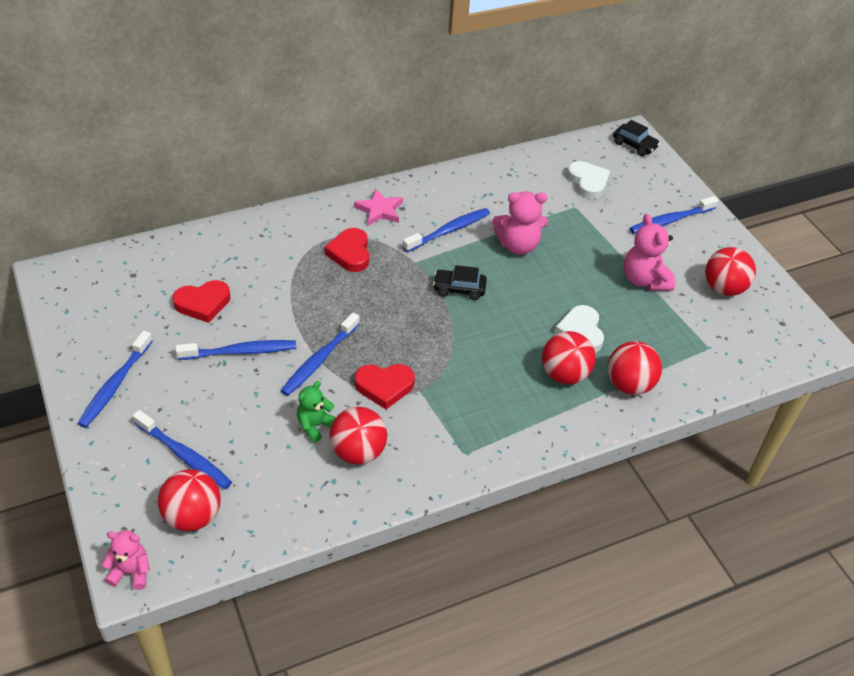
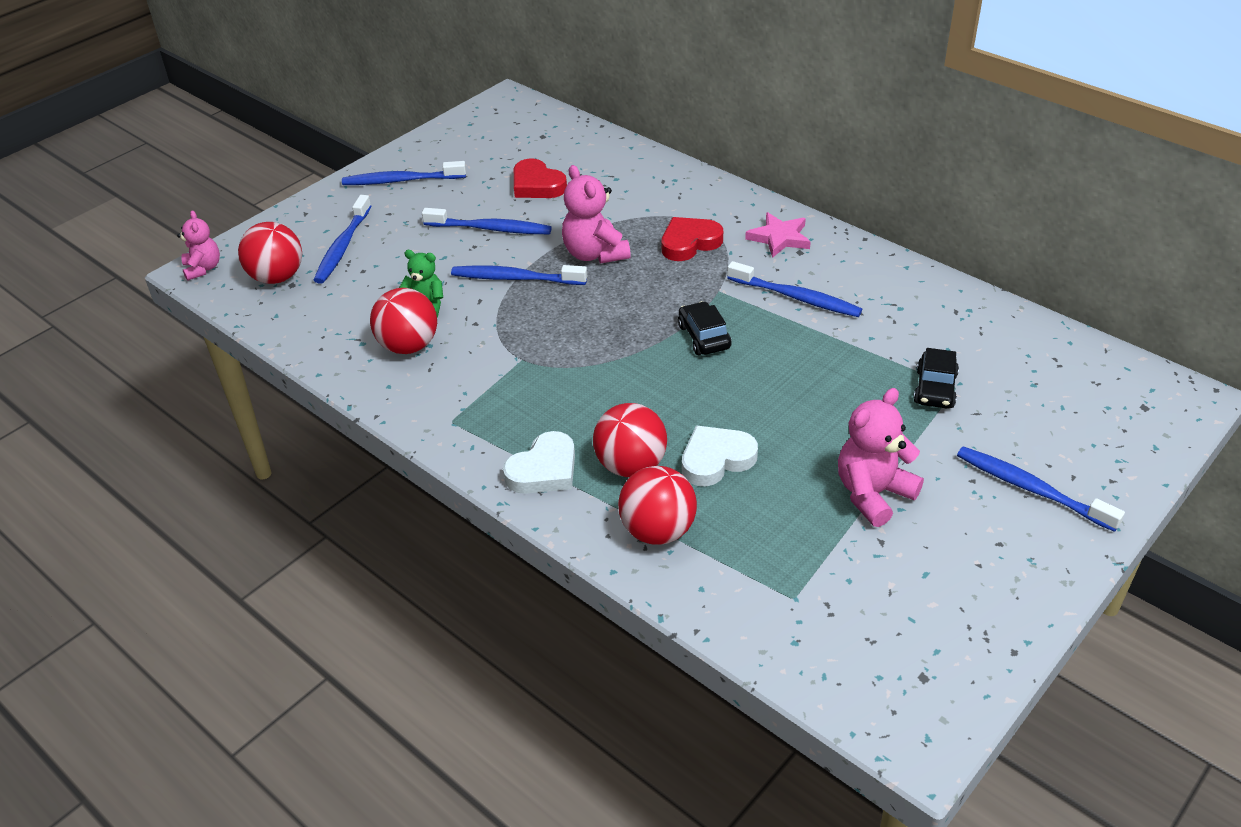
camera: 70 degrees right, 5 degrees down
blue toothbrush [176,340,296,360] -> blue toothbrush turned 45 degrees counterclockwise [422,208,552,234]
red heart [355,364,415,409] -> none
pink teddy bear [492,191,548,255] -> pink teddy bear moved to [562,165,631,264]
white heart [567,161,610,199] -> white heart moved to [503,431,575,494]
black car [613,120,660,156] -> black car moved to [914,348,959,408]
red ball [705,247,756,296] -> none

